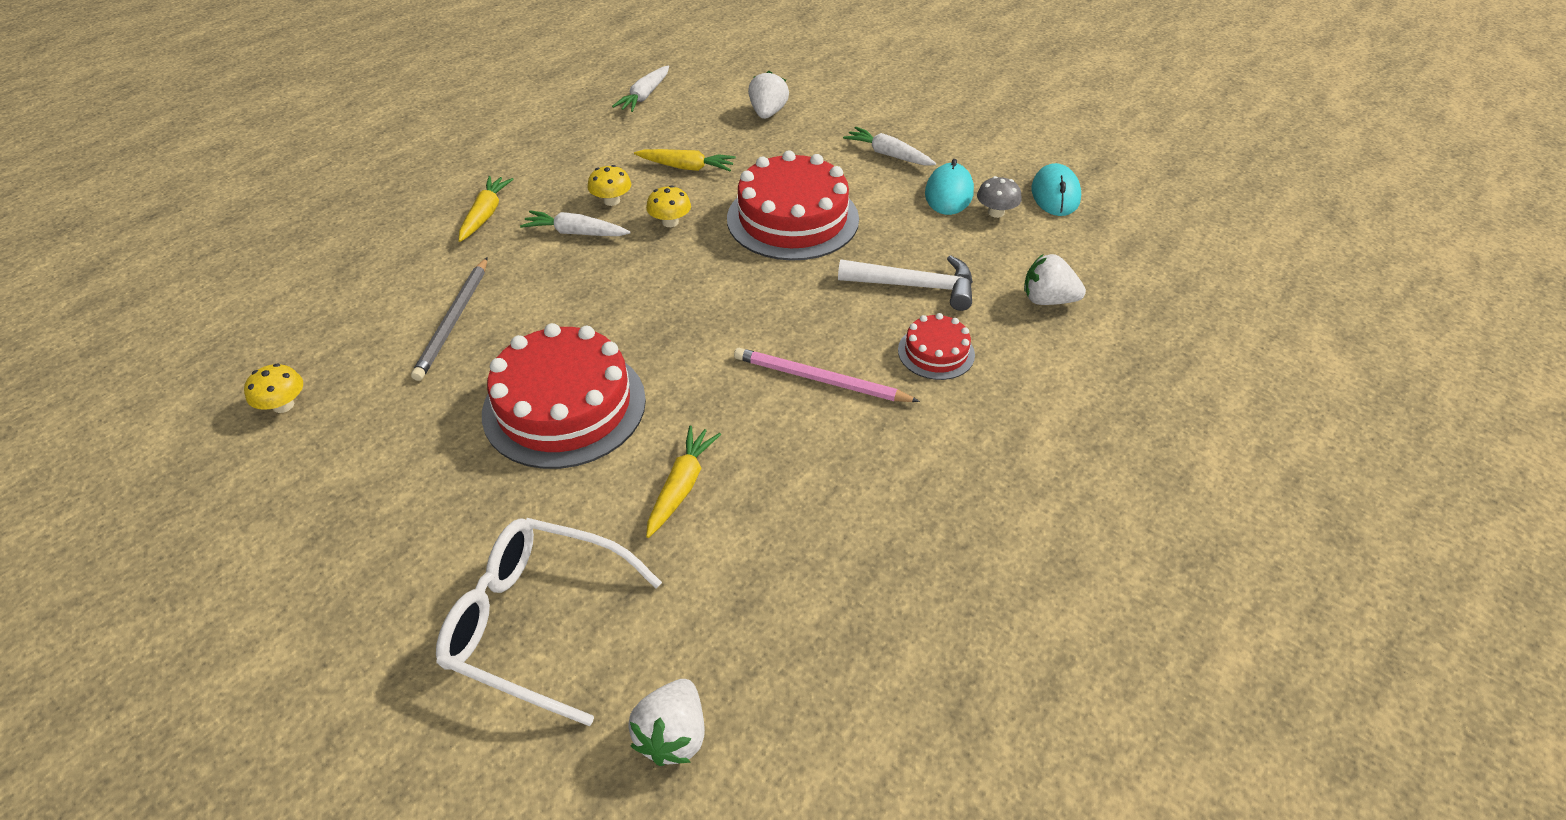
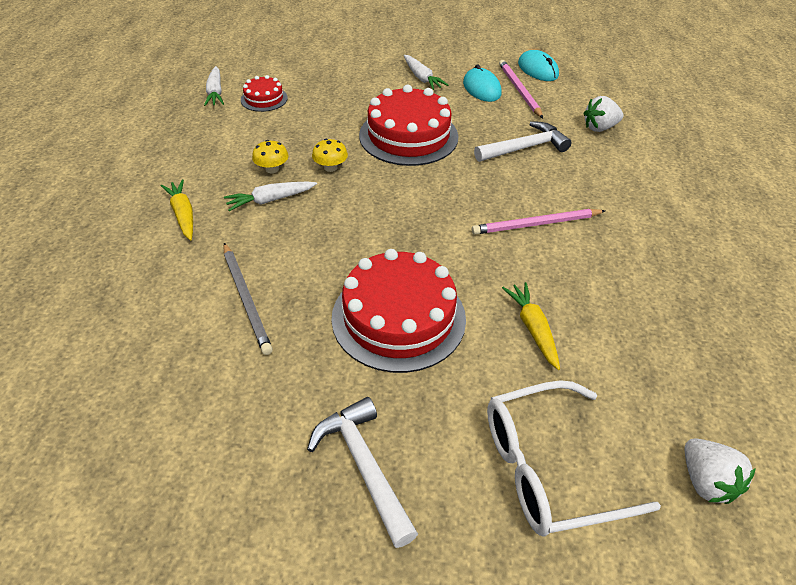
camera: 35 degrees left, 0 degrees up
yellow mushroom [244,364,303,413] -> none
yellow carrot [634,149,736,171] -> none
white strawberry [748,71,789,119] -> none
white carrot [843,126,936,166] -> white carrot turned 120 degrees counterclockwise [404,55,448,90]
red cake [898,313,975,380] -> red cake moved to [241,75,288,112]
grey mushroom [977,176,1022,218] -> pink pencil [499,60,543,118]
none -> white hammer [307,397,418,548]

